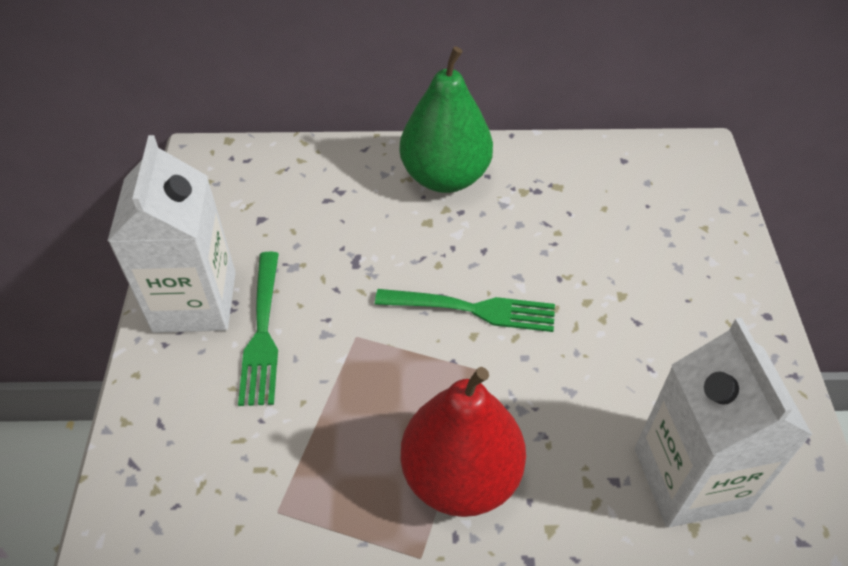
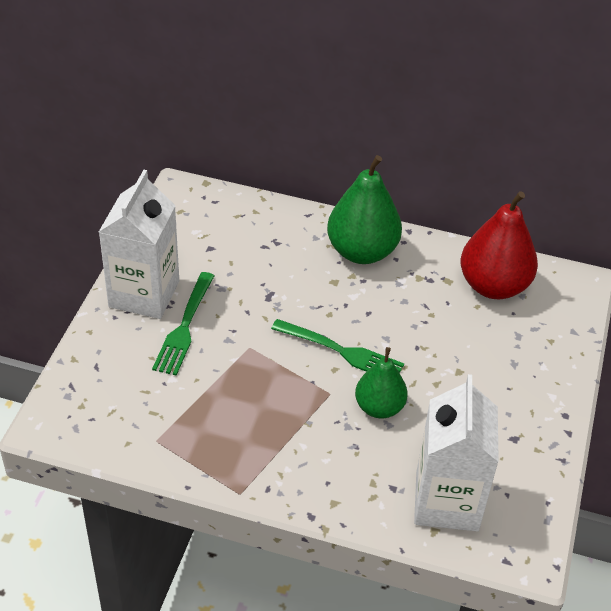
camera: 15 degrees right, 5 degrees down
red pear [400,367,526,517] -> red pear moved to [460,191,538,299]
none -> green pear [355,347,408,418]

